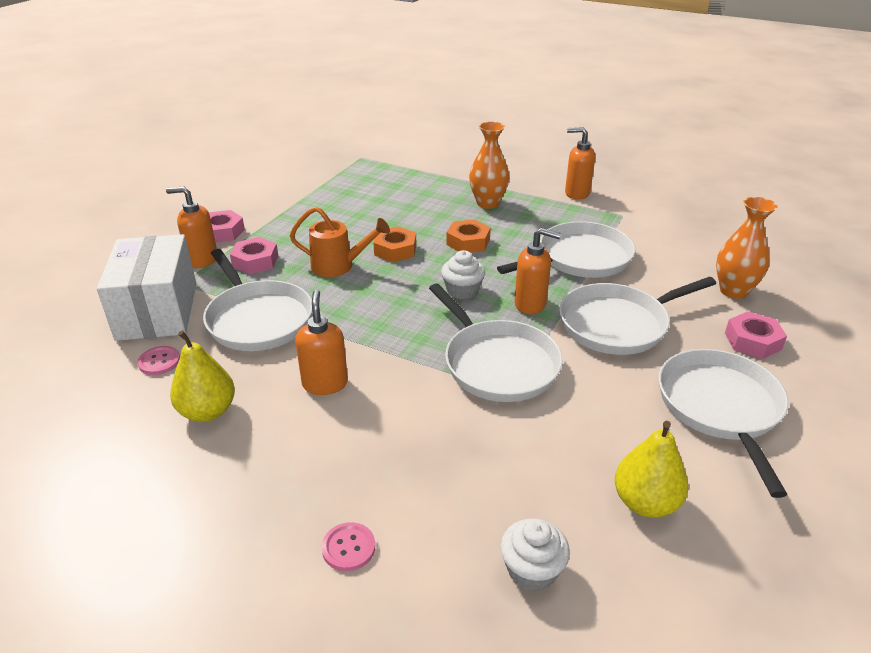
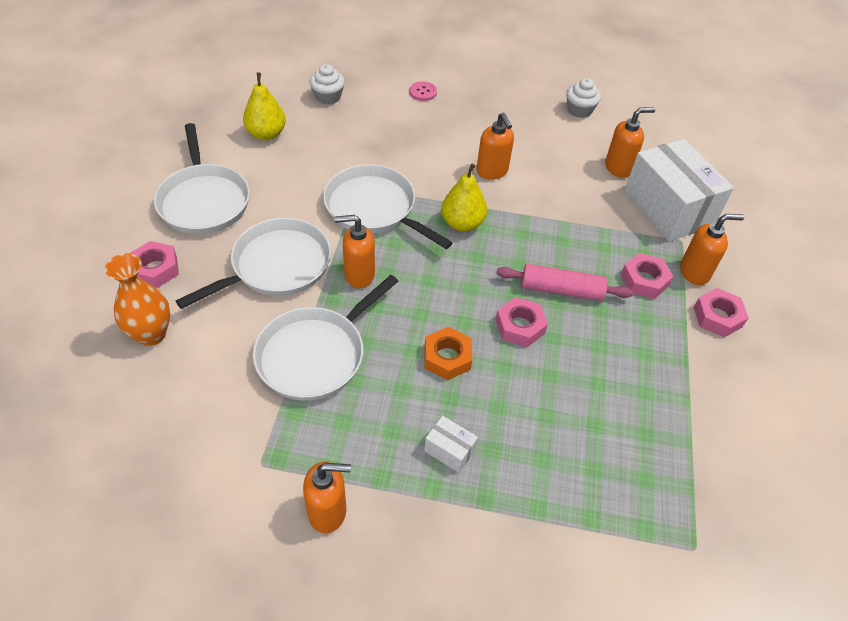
camera: 160 degrees right, 15 degrees up
pink button [138,346,180,375] -> orange soap dispenser [605,107,655,178]
yellow pear [170,330,235,422] -> yellow pear moved to [441,163,487,232]
white pan [203,249,312,351] -> none
orange watering can [290,207,390,277] -> pink rolling pin [496,264,633,301]
orange nut [374,226,416,262] -> pink nut [495,297,548,347]
white cupcake [441,250,485,300] -> white cupcake moved to [566,78,601,118]
orange vase [469,121,509,209] -> white box [424,416,478,473]

